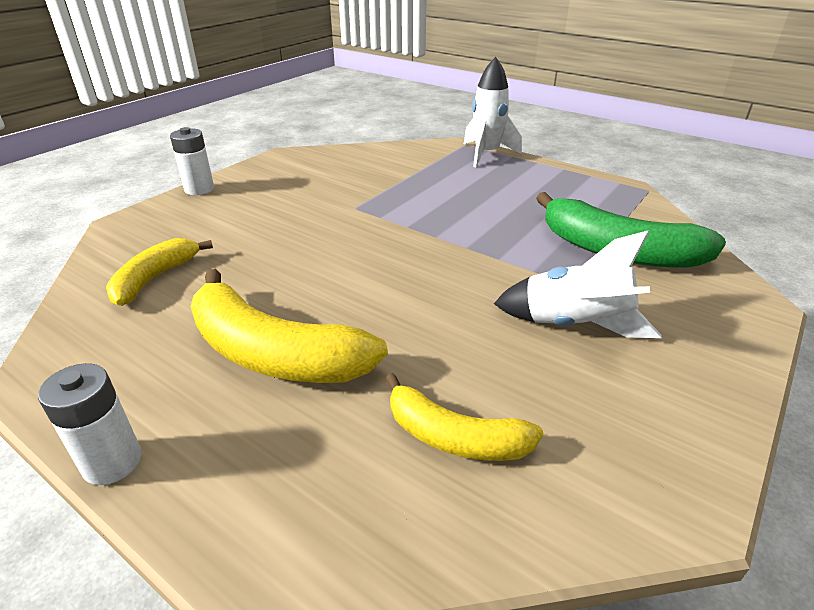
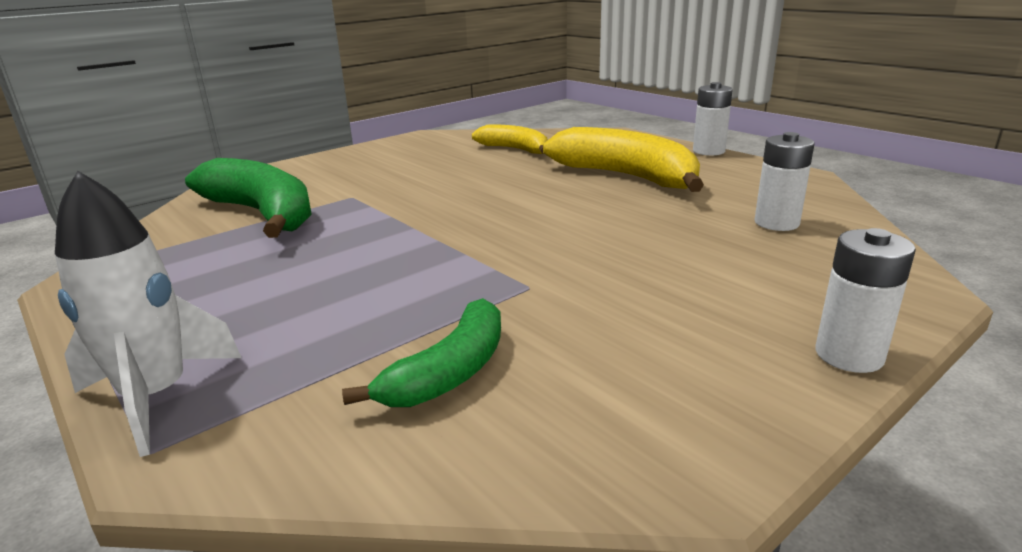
camera: 165 degrees left, 10 degrees down
yellow banana [106,238,213,306] -> white battery [754,132,815,231]
white rocket [494,230,662,338] -> none
none -> green banana [342,298,501,407]

